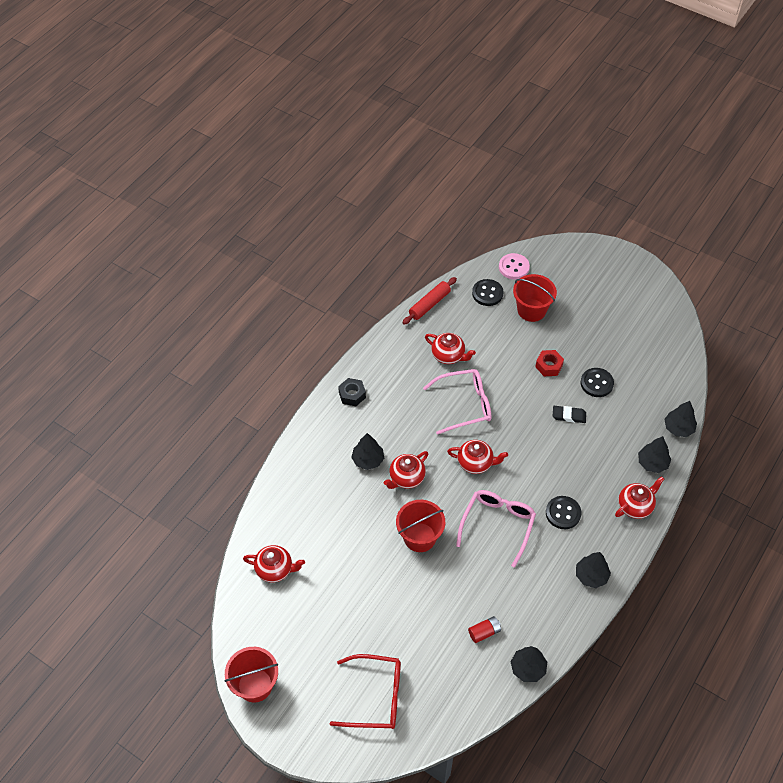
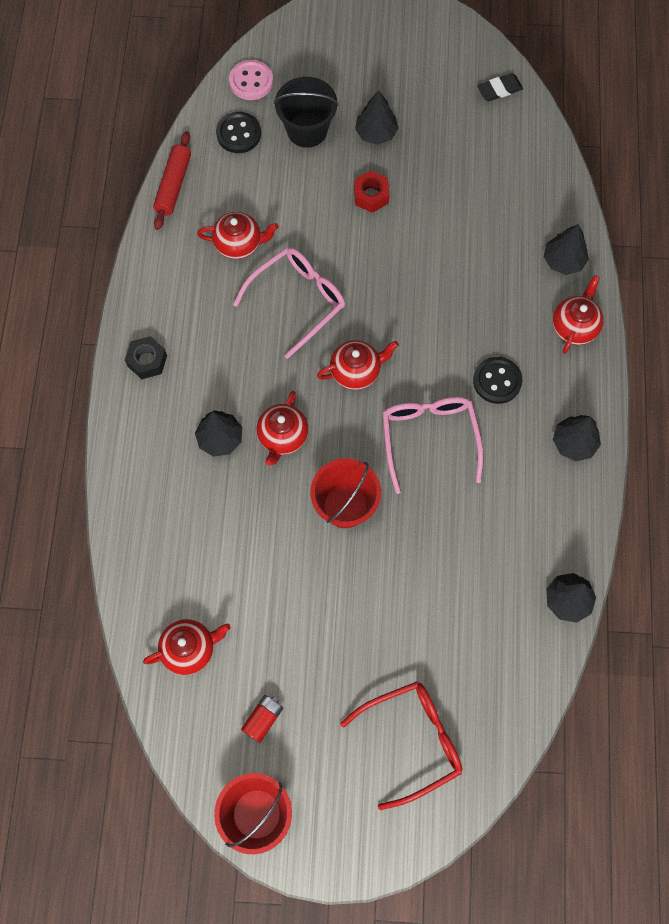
camera: 30 degrees left, 15 degrees up
red battery [468,616,501,643] -> red battery moved to [241,695,283,743]
red bucket [513,274,557,322] -> black bucket [274,77,339,148]
black eraser [553,406,586,423] -> black eraser moved to [477,73,523,101]
black button [581,368,614,397] -> none
black tree [664,401,697,437] -> black tree moved to [355,91,399,145]

